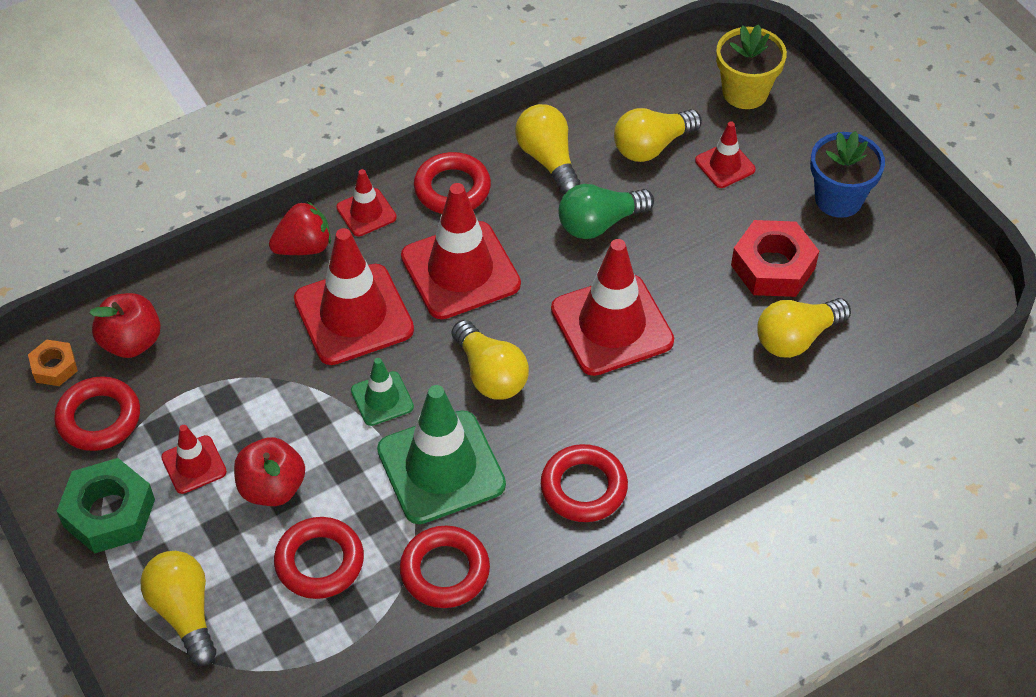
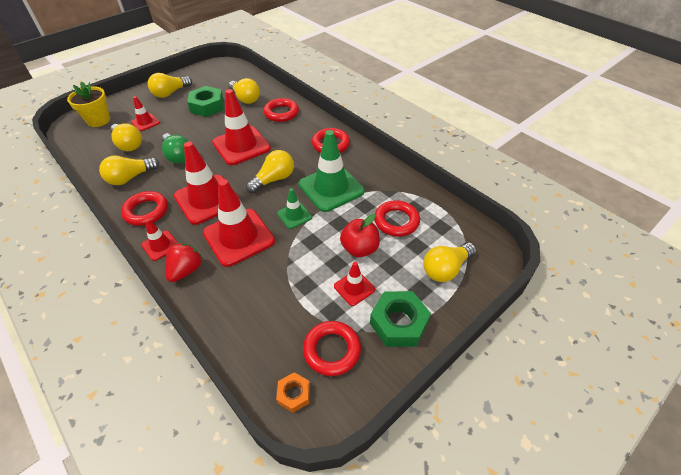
camera: 100 degrees left, 5 degrees down
red apple [89,293,161,358] -> none
red strawberry [269,201,331,255] -> red strawberry turned 60 degrees clockwise [165,243,203,282]
red ring [400,526,490,608] -> red ring moved to [263,98,299,122]
red nut [731,220,819,297] -> green nut [187,86,224,117]
blue flower pot [810,131,885,218] -> yellow light bulb [148,73,192,98]

